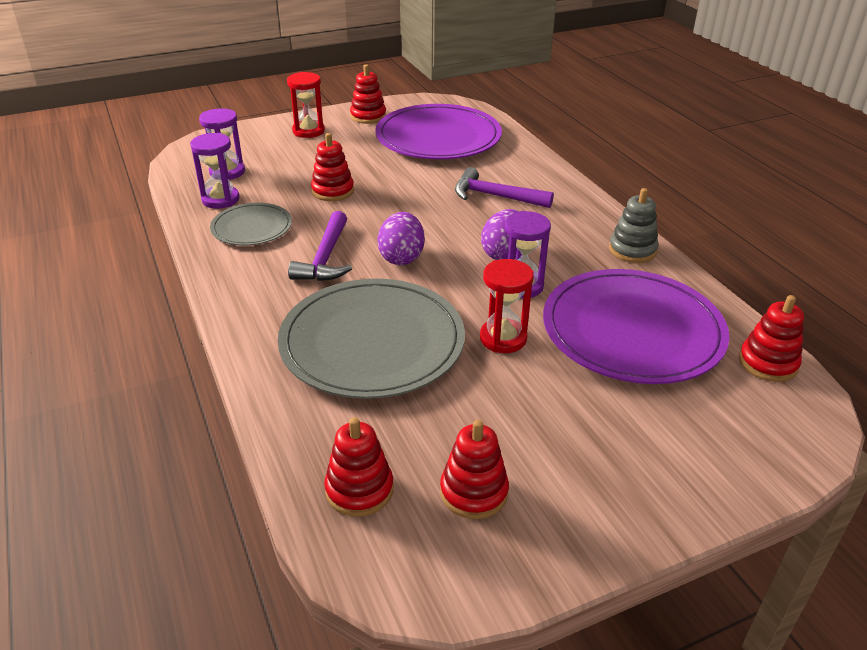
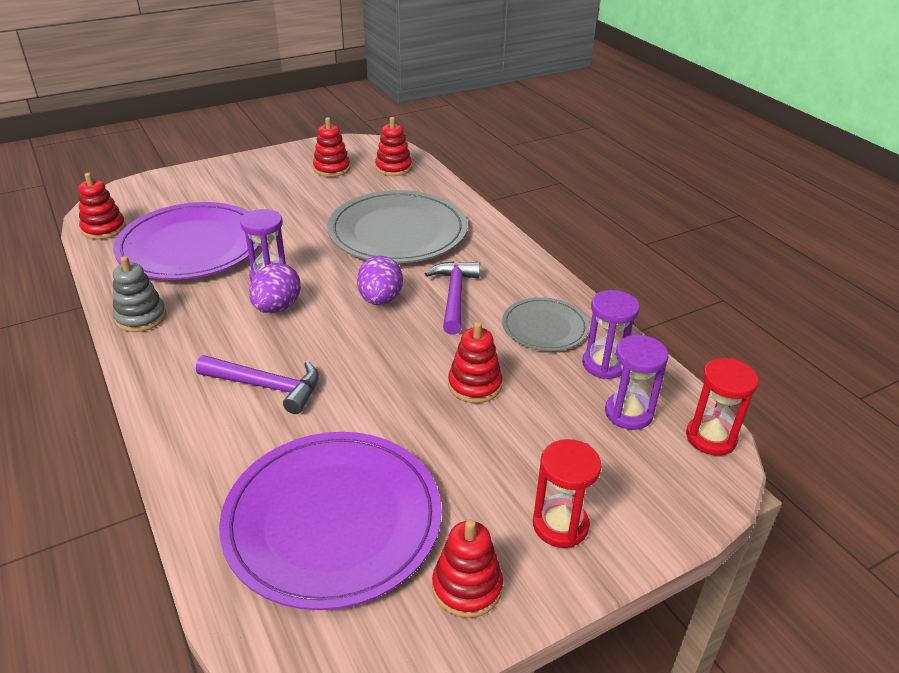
camera: 175 degrees right, 0 degrees up
red hourglass [480,259,534,353] -> red hourglass moved to [686,358,759,456]

